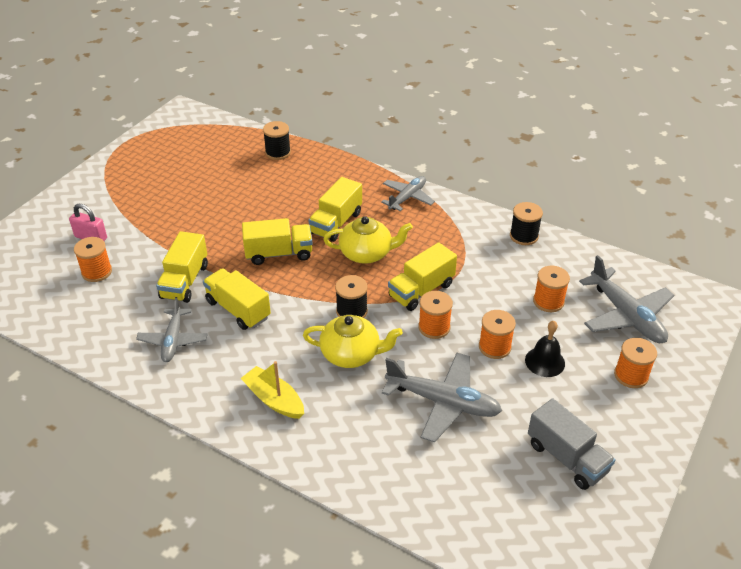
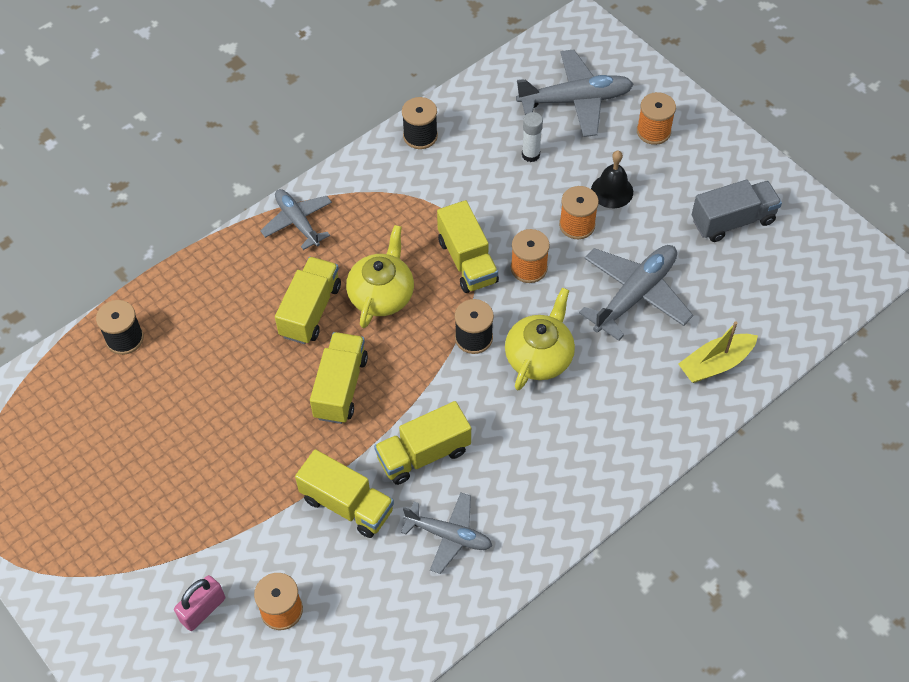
camera: 70 degrees left, 15 degrees up
yellow boat [241,361,304,419] -> yellow boat moved to [678,321,758,383]
yellow truck [309,177,362,242] -> yellow truck turned 120 degrees counterclockwise [275,257,341,344]
orange spool [533,266,570,312] -> white glue stick [522,112,543,162]

